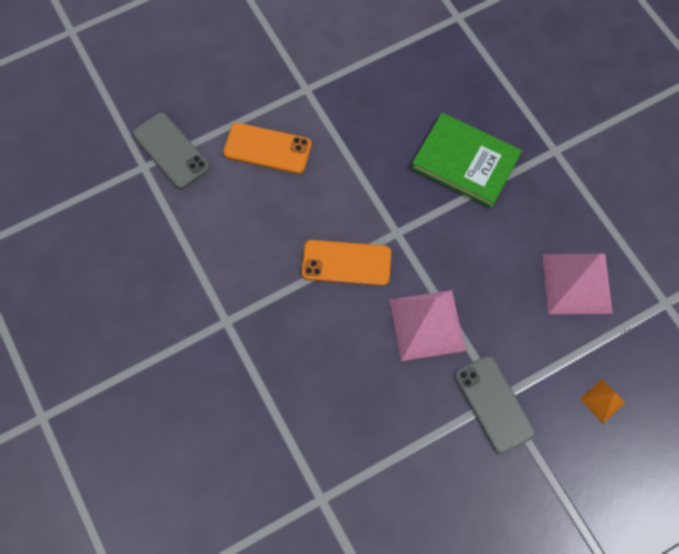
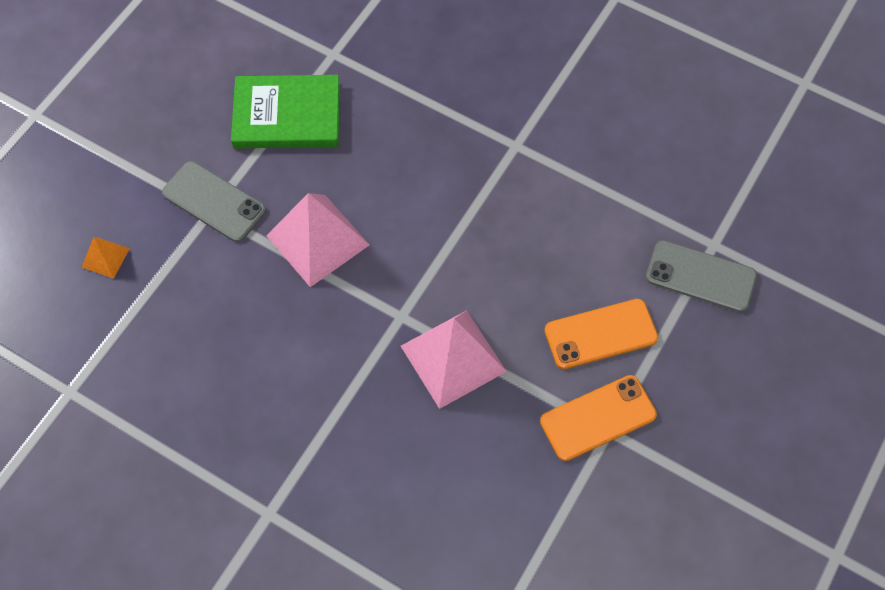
camera: 150 degrees right, 5 degrees down
orange phone [302,240,391,286] -> orange phone moved to [540,375,657,461]
green book [411,113,522,208] -> green book moved to [231,75,340,148]
pink pyramid [542,254,613,314] -> pink pyramid moved to [401,310,507,409]

